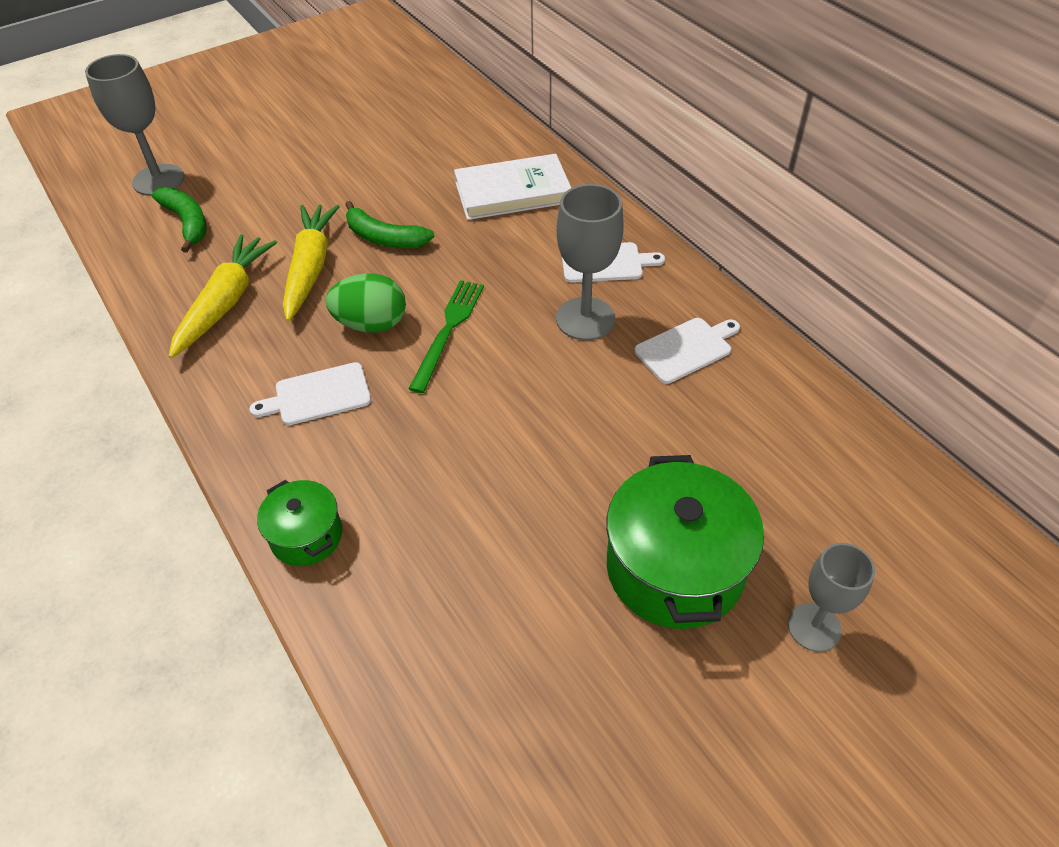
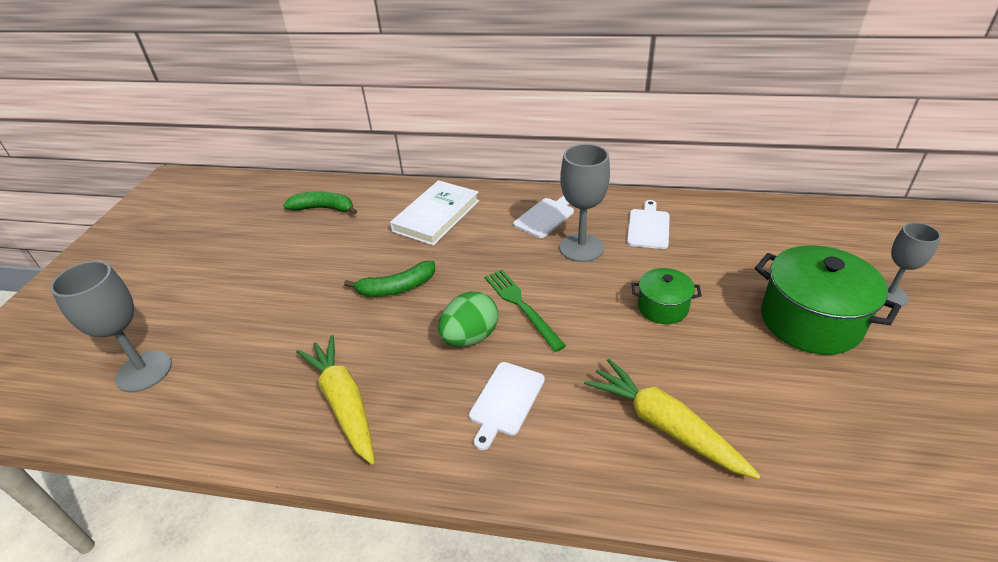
camera: 45 degrees left, 10 degrees down
green banana [152,187,207,253] -> green banana moved to [283,191,357,215]
green pot [257,480,342,566] -> green pot moved to [632,268,702,324]
yellow carrot [283,205,340,322] -> yellow carrot moved to [584,359,761,479]

